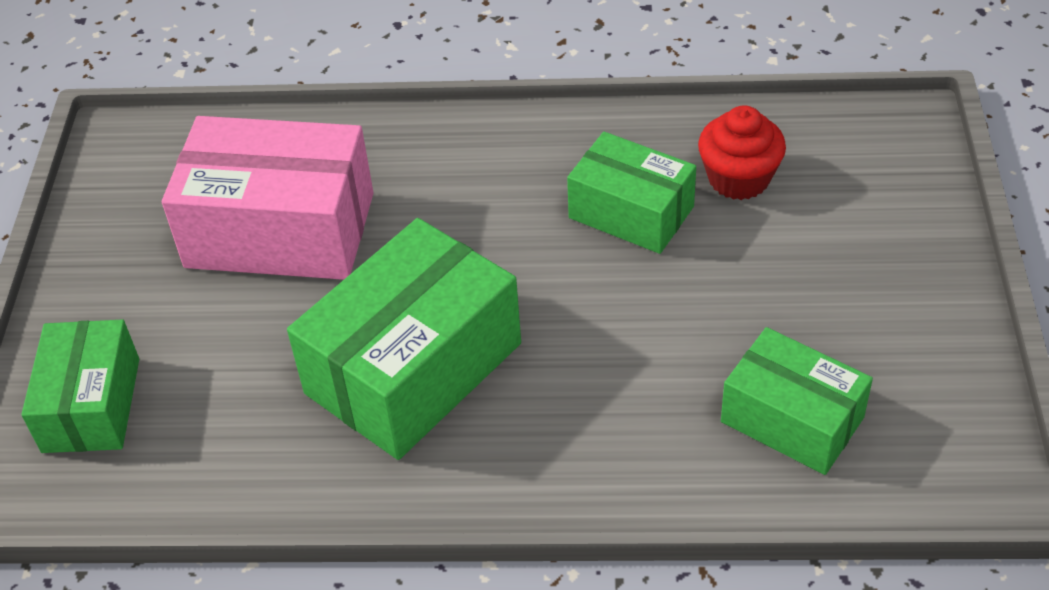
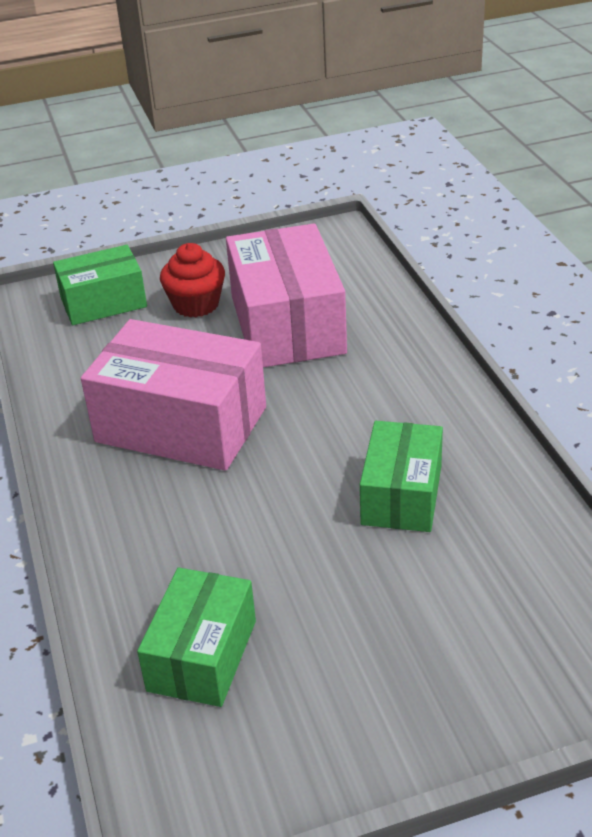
camera: 70 degrees right, 10 degrees down
green box [287,218,521,460] -> pink box [81,319,266,471]
red cupcake [698,106,786,200] -> red cupcake moved to [160,243,225,317]

